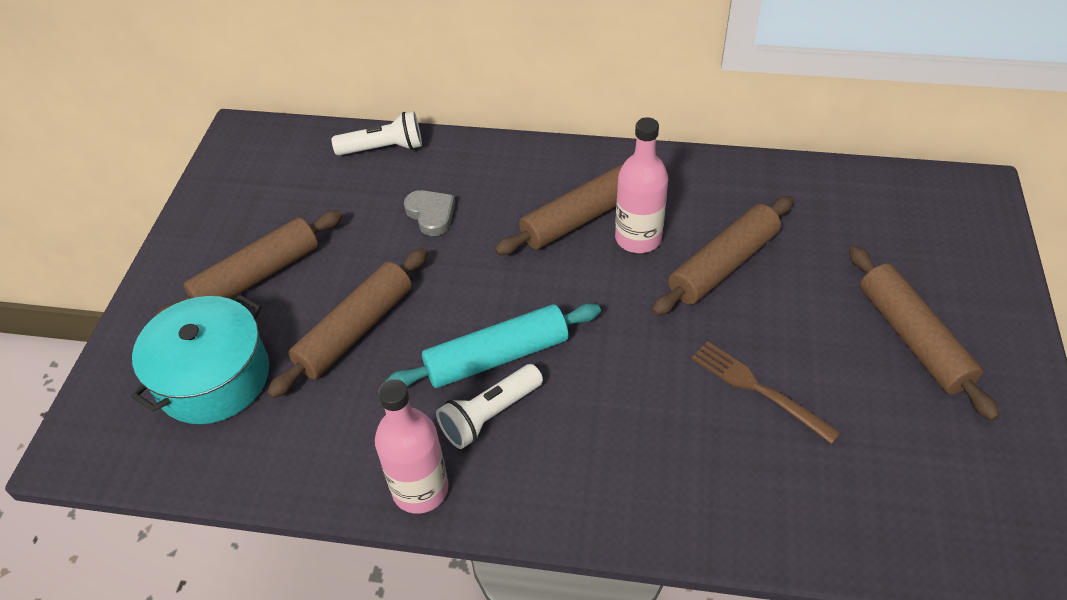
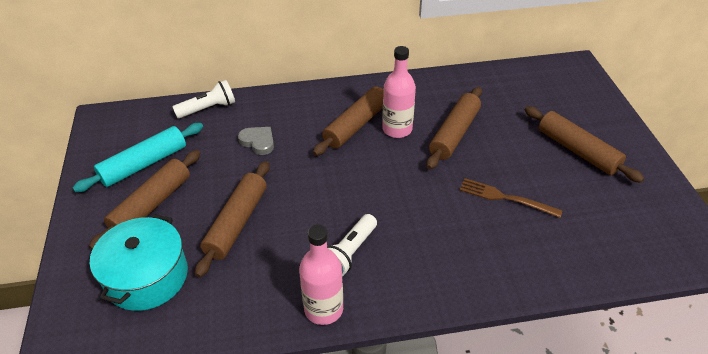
camera: 20 degrees left, 5 degrees down
turquoise rolling pin [385,303,601,388] -> turquoise rolling pin moved to [73,123,203,192]

